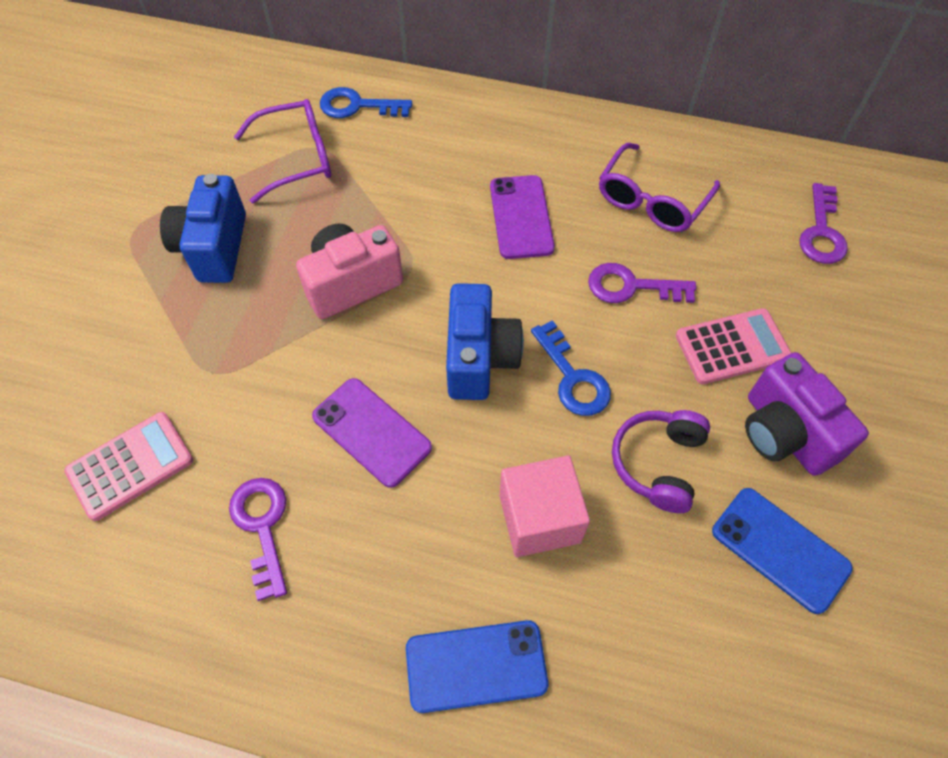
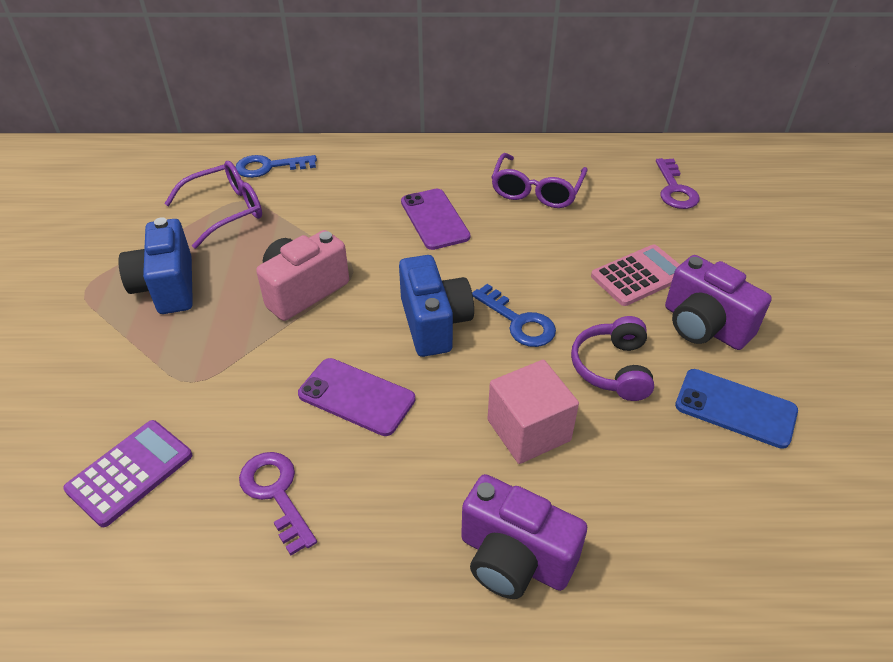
camera: 15 degrees left, 15 degrees down
pink calculator [64,412,193,521] -> purple calculator [63,420,193,527]
blue phone [406,620,548,713] -> purple camera [461,474,587,599]
purple key [588,263,696,303] -> none

